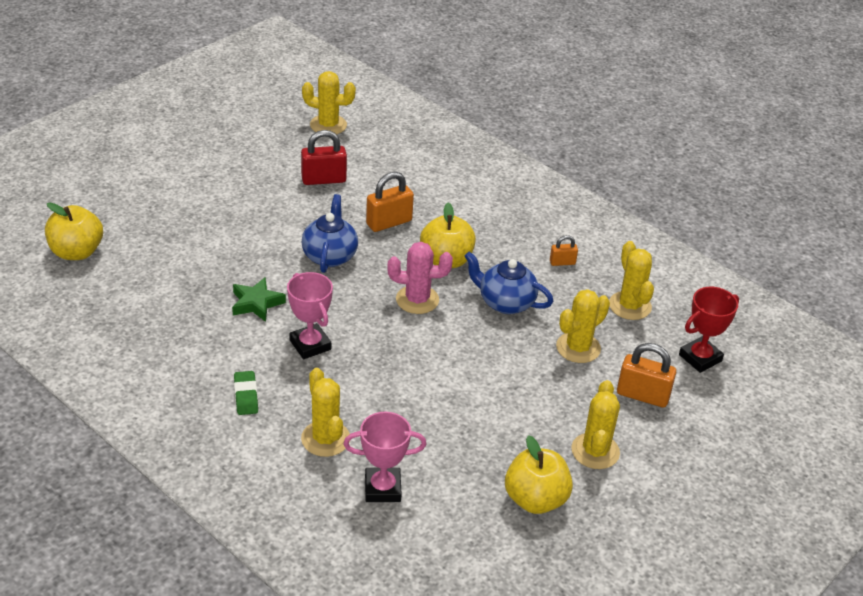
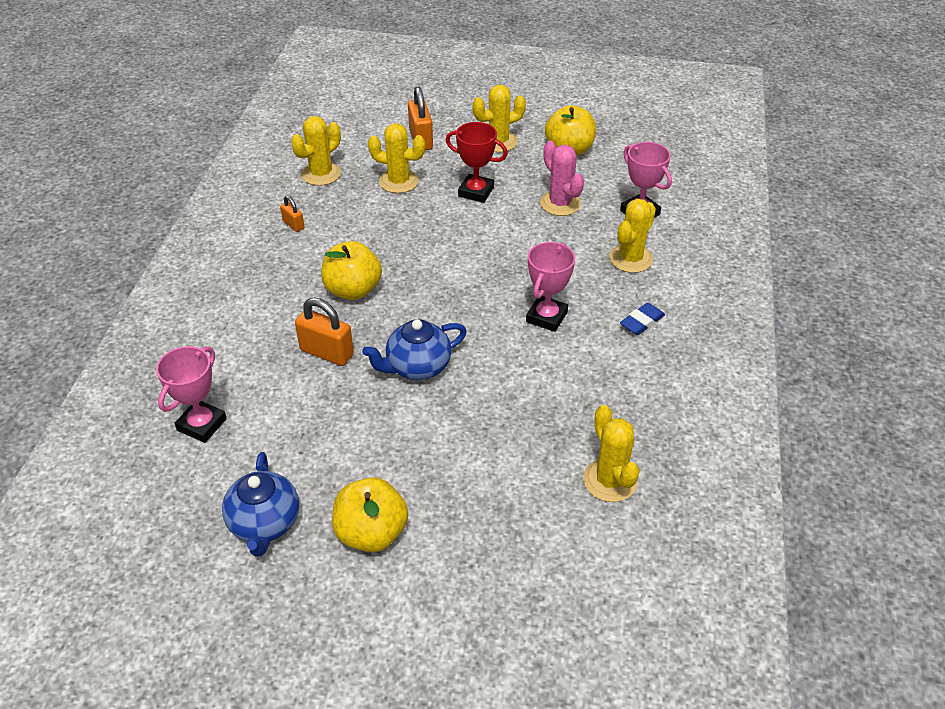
camera: 120 degrees left, 5 degrees up
yellow apple [45,202,103,260] -> yellow apple moved to [332,477,408,552]
green star [232,277,286,322] -> none
green eraser [234,371,258,415] -> blue eraser [620,303,665,335]
red padlock [301,130,347,185] -> none
yellow cactus [302,71,356,134] -> yellow cactus moved to [583,405,639,502]
pink cactus [387,242,453,314] -> pink cactus moved to [540,141,584,216]
blue teapot [464,251,553,314] -> blue teapot moved to [222,452,299,557]
red trophy [679,287,739,373] -> red trophy moved to [446,122,508,203]
none -> pink trophy [156,346,227,443]

